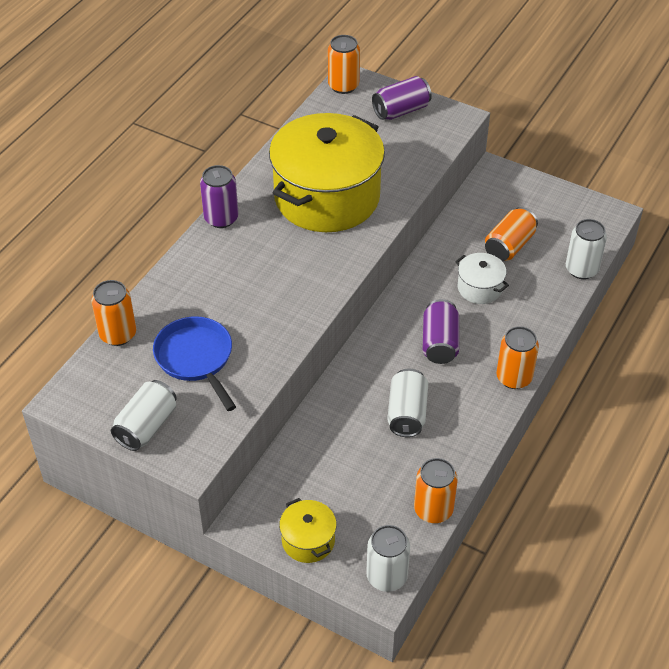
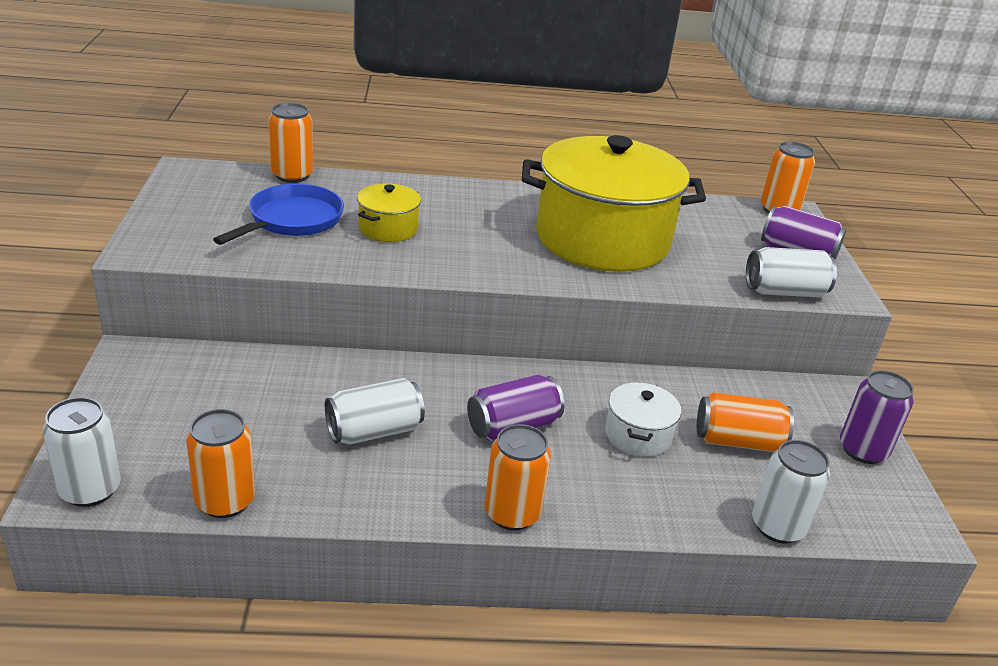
camera: 55 degrees right, 15 degrees down
white can [111,380,177,451] -> white can moved to [746,247,837,297]
purple can [200,165,238,228] -> purple can moved to [840,370,914,464]
yellow pot [279,498,337,563] -> yellow pot moved to [357,183,421,242]

